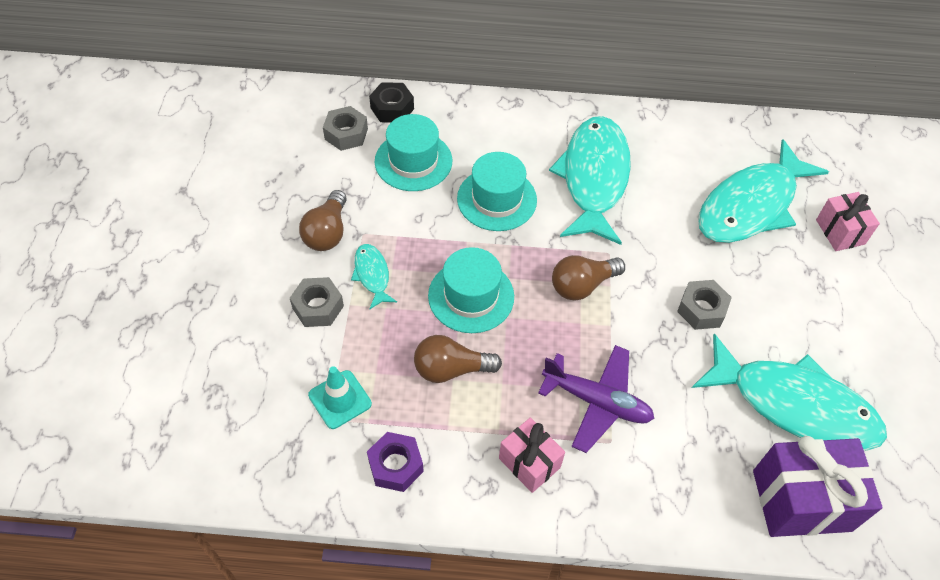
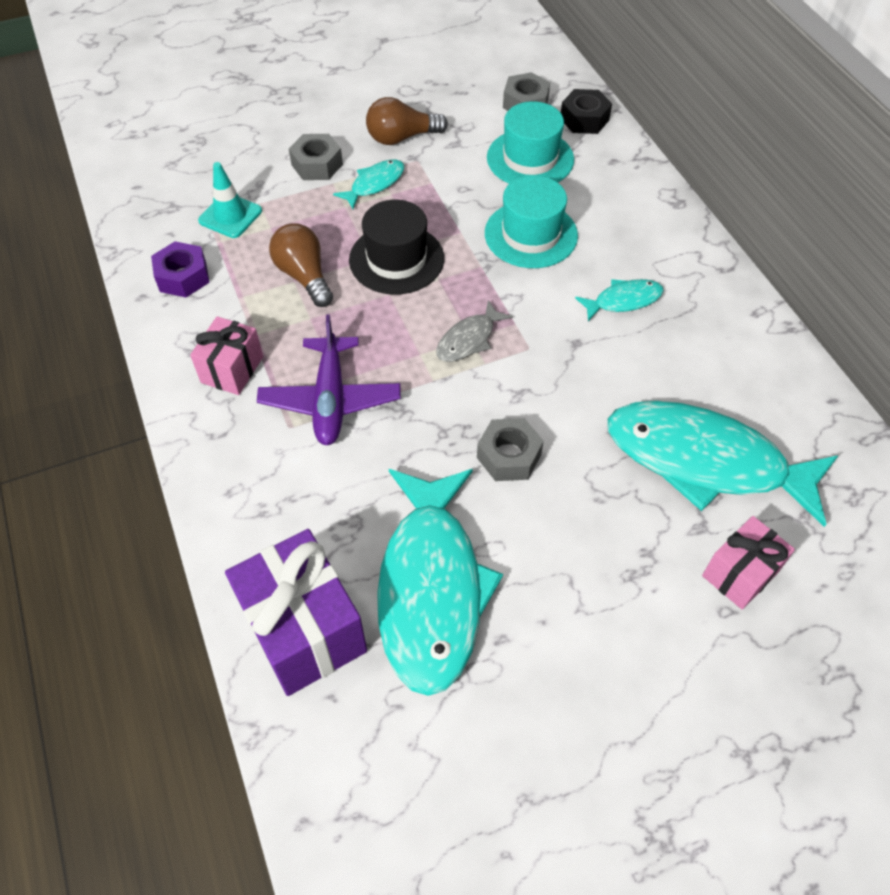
camera: 65 degrees right, 0 degrees up
turquoise hat [428,247,514,333] -> black hat [349,200,444,294]
turquoise fish [549,116,631,245] -> turquoise fish [575,279,664,321], size x0.44
brown light bulb [552,255,625,301] -> grey fish [436,300,513,362]

